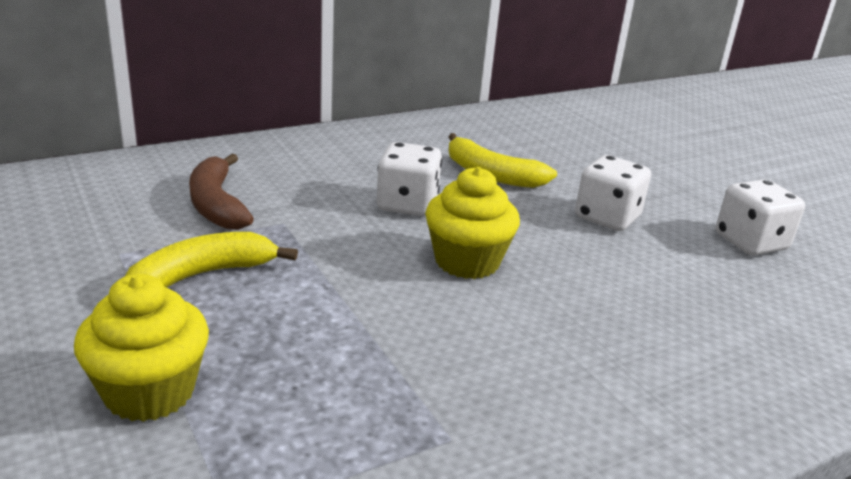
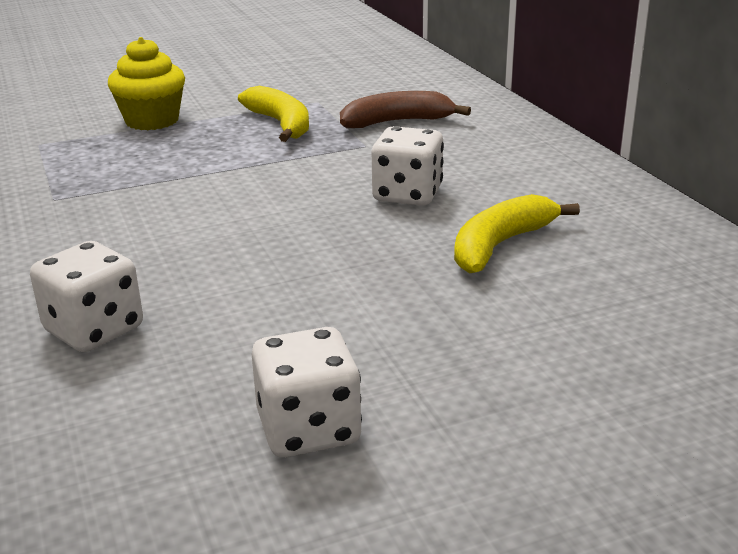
camera: 100 degrees right, 0 degrees up
yellow cupcake [425,167,520,279] -> none
white dice [575,155,651,231] -> white dice moved to [30,241,143,352]

